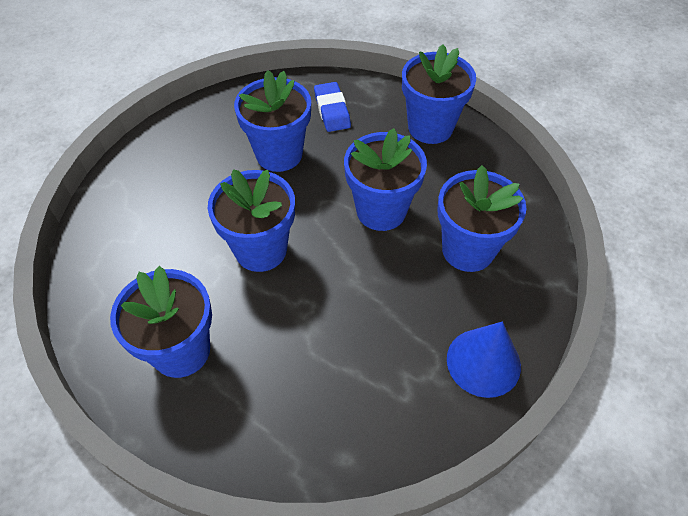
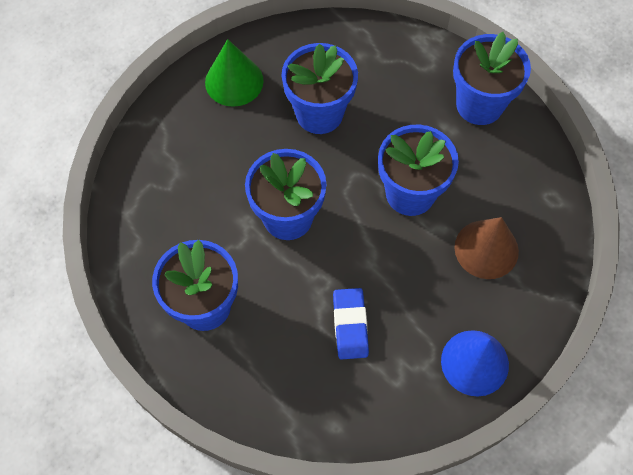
camera: 10 degrees right, 10 degrees up
blue eraser [314,82,351,132] -> blue eraser moved to [333,288,369,359]
blue flower pot [437,165,527,272] -> brown cone [455,217,519,279]
none -> green cone [205,39,264,107]

